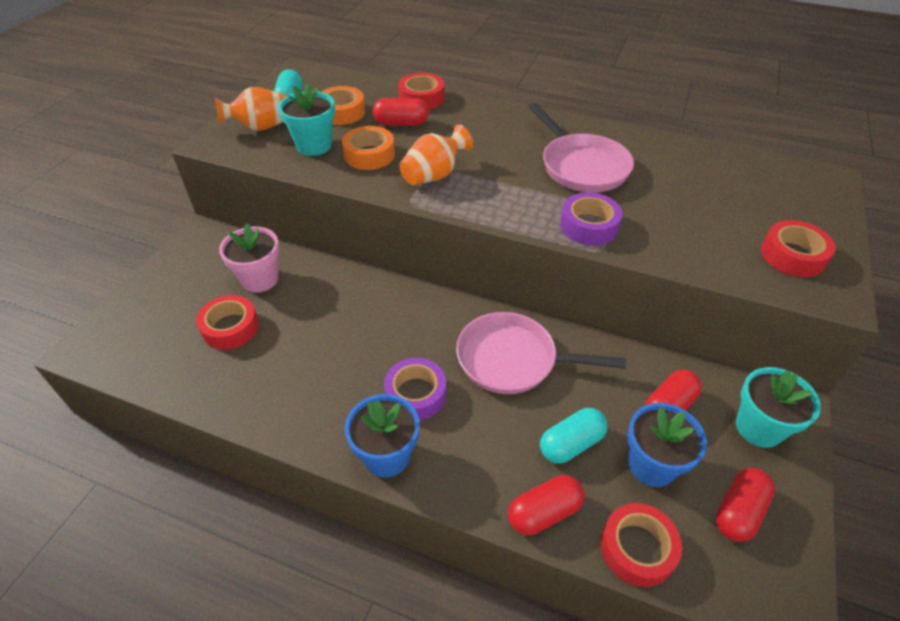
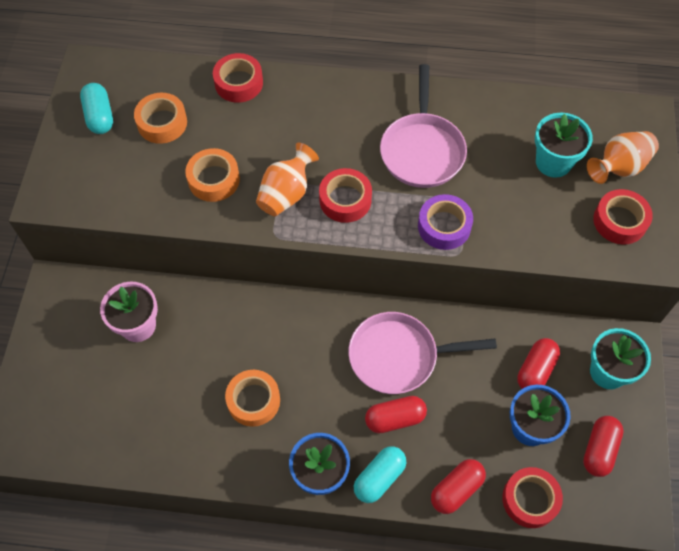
camera: 15 degrees left, 15 degrees up
red tape [196,295,259,350] -> red tape moved to [319,168,372,223]
orange vase [215,87,287,131] -> orange vase moved to [587,131,659,184]
turquoise flower pot [278,83,335,156] -> turquoise flower pot moved to [535,113,593,178]
red capsule [373,98,429,125] -> red capsule moved to [365,396,427,433]
purple tape [384,358,446,420] -> none
pink pan [528,103,634,193] -> pink pan turned 45 degrees clockwise [380,64,467,188]
turquoise capsule [540,408,608,464] -> turquoise capsule moved to [354,446,406,503]
none -> orange tape [225,370,280,427]

